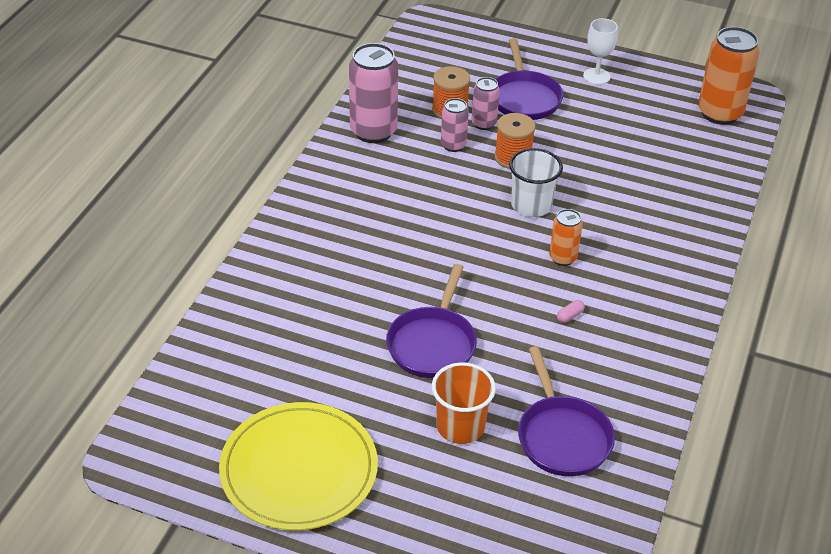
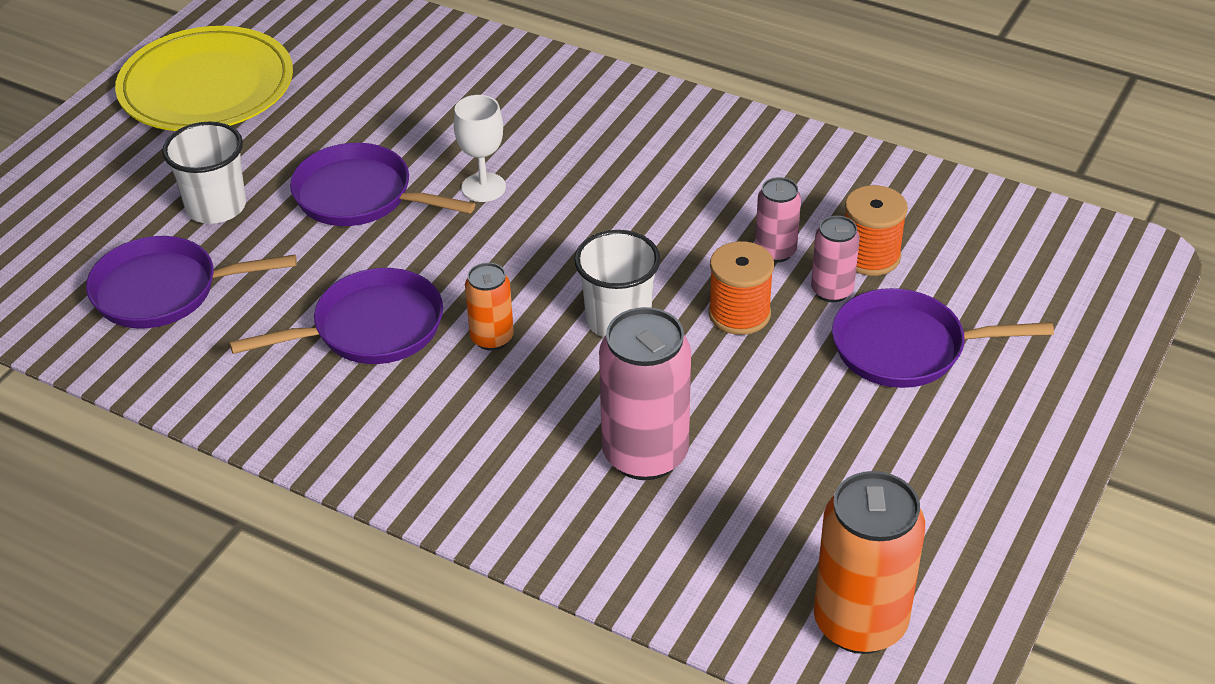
camera: 100 degrees right, 0 degrees up
pink can [349,43,398,143] -> pink can moved to [599,307,691,480]
orange cup [432,362,496,444] -> white cup [162,122,246,224]
pink capsule [557,300,585,323] -> purple pan [229,268,443,364]
white goblet [583,18,618,85] -> white goblet moved to [454,95,506,202]

